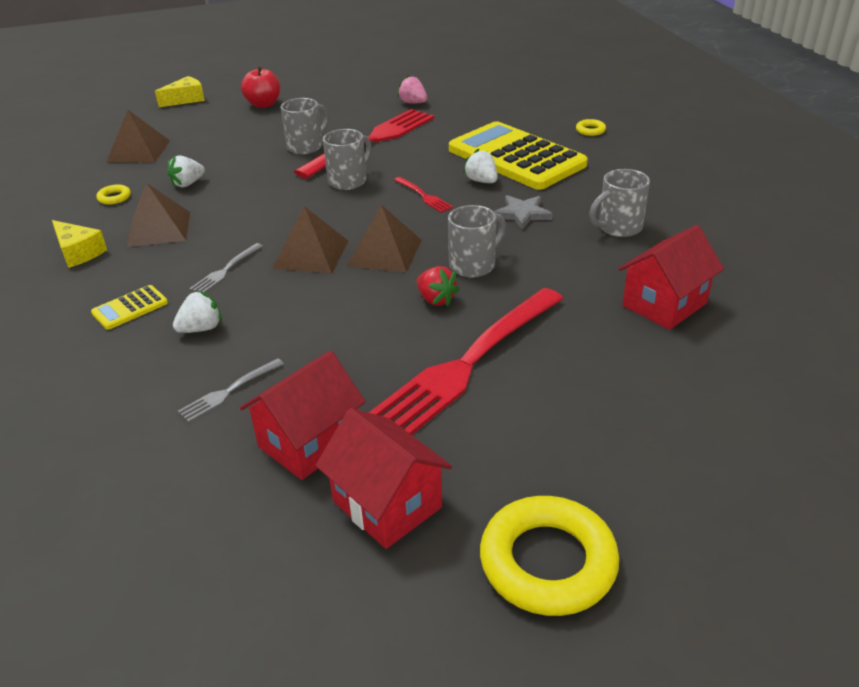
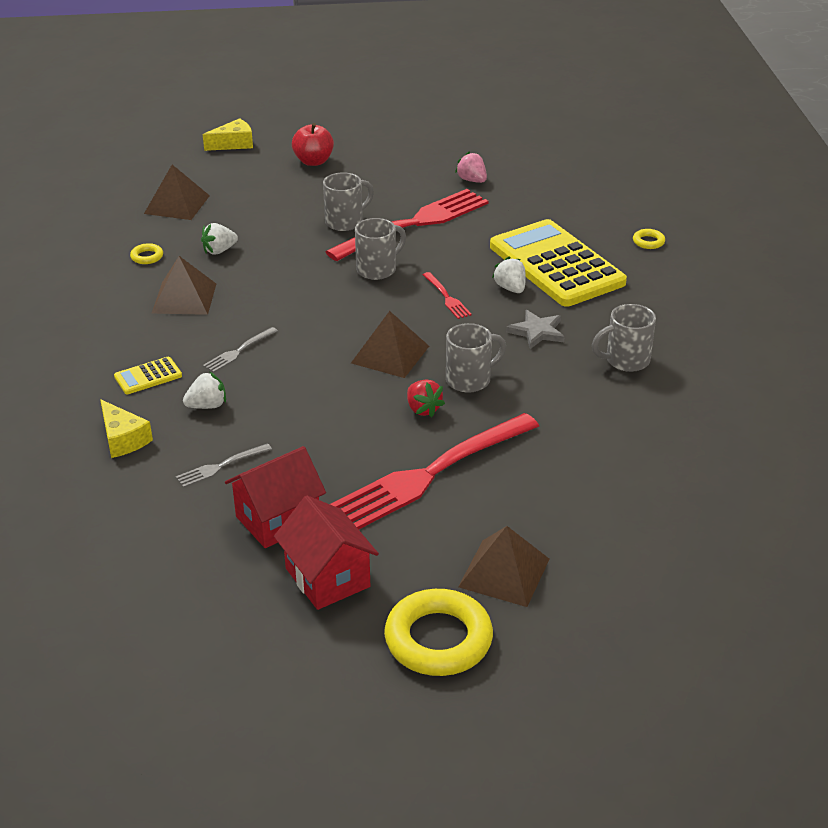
camera: 10 degrees right, 0 degrees up
yellow cheese [52,220,107,268] -> yellow cheese moved to [100,399,153,458]
brown pyramid [272,206,348,274] -> brown pyramid moved to [458,526,549,607]
red house [619,225,724,330] -> none

